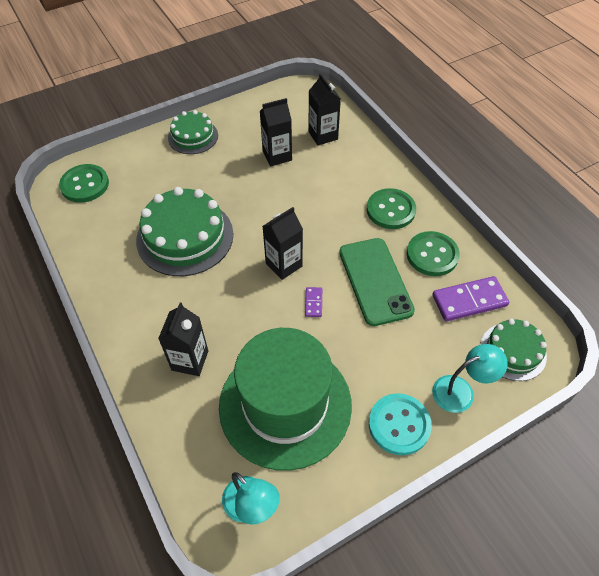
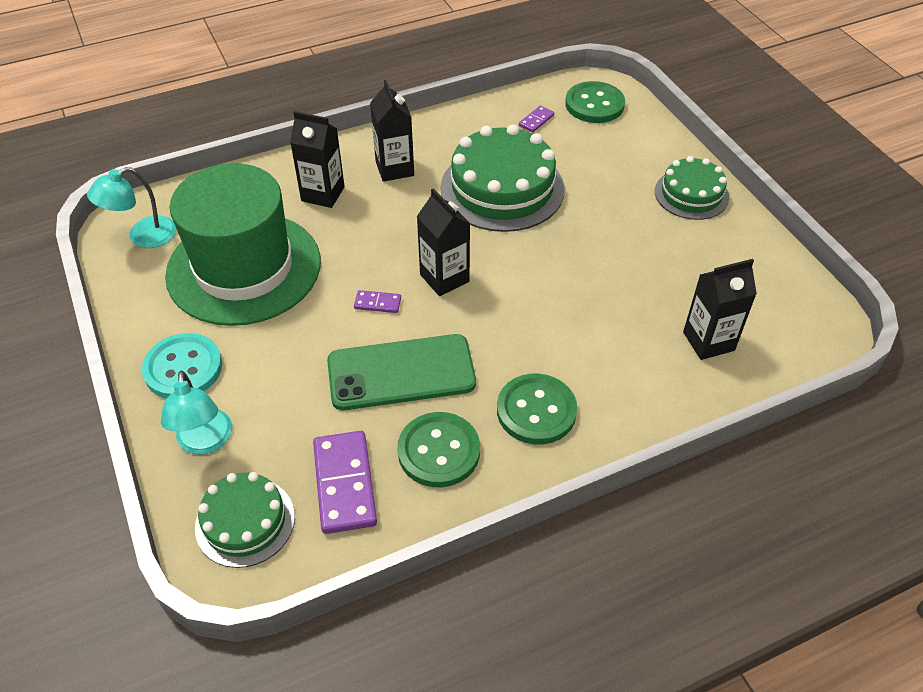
camera: 95 degrees right, 5 degrees down
black carton [260,98,292,166] -> black carton moved to [370,80,414,182]
none -> purple domino [519,106,554,133]

